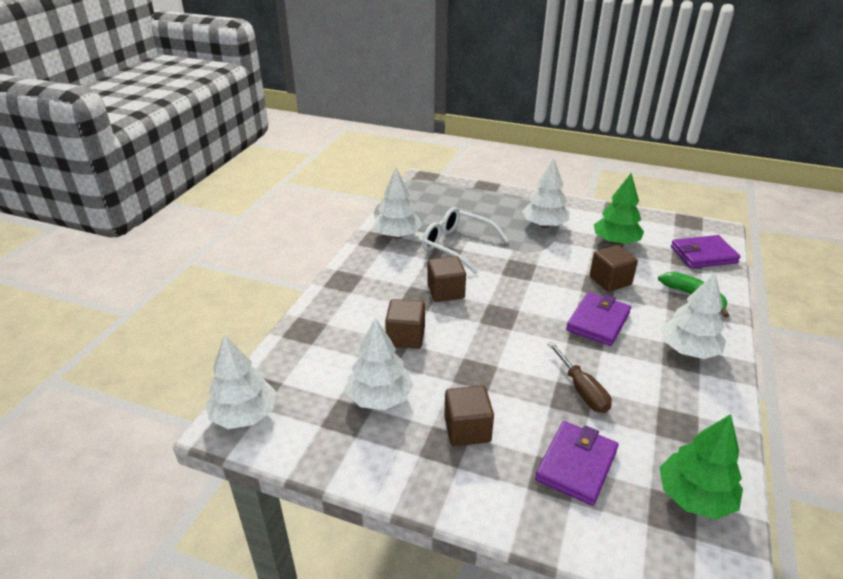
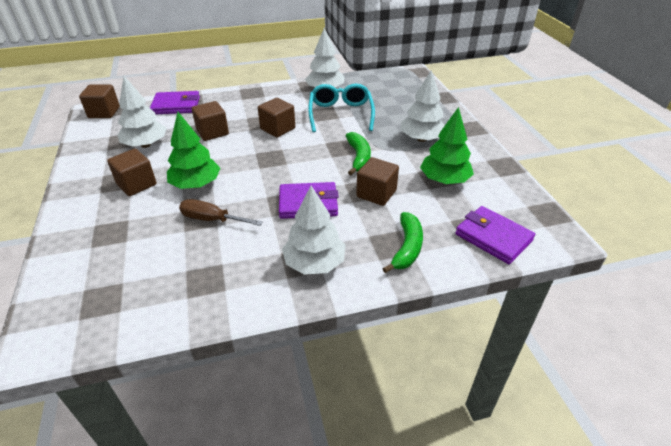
camera: 55 degrees right, 5 degrees up
white tree [205,334,276,429] -> brown cube [79,85,120,118]
white glasses [422,207,509,274] -> turquoise glasses [308,84,375,132]
purple wallet [535,421,618,506] -> purple wallet moved to [150,91,200,114]
brown screwdriver [548,342,612,413] -> brown screwdriver turned 75 degrees clockwise [179,199,263,226]
green tree [659,414,743,520] -> green tree moved to [167,112,220,189]
none -> green banana [346,132,371,175]

